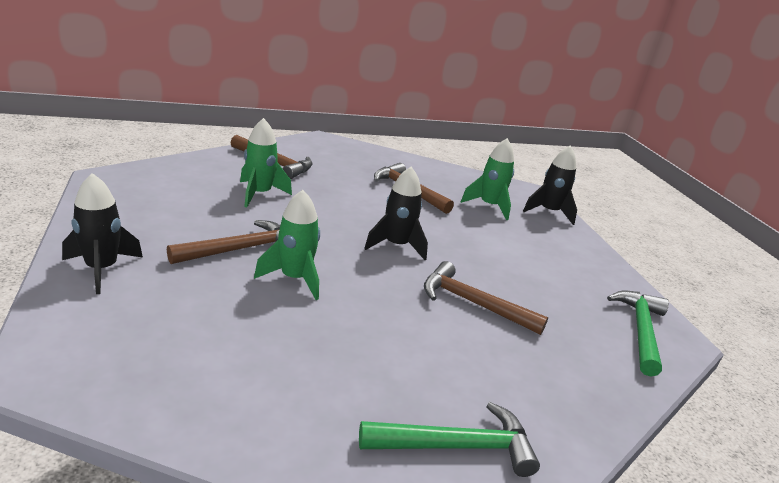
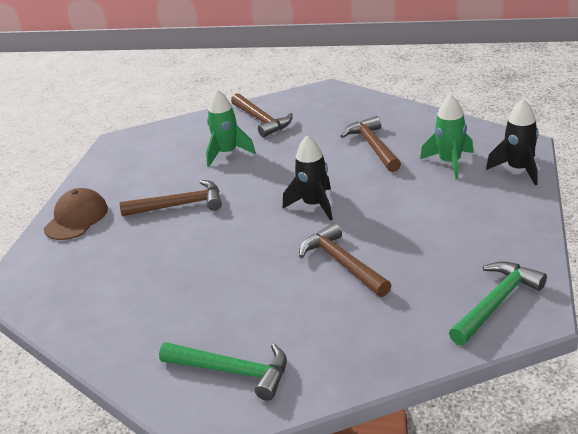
camera: 35 degrees right, 5 degrees up
black rocket [62,173,143,294] -> brown cap [44,188,108,240]
green rocket [254,190,320,300] -> none

